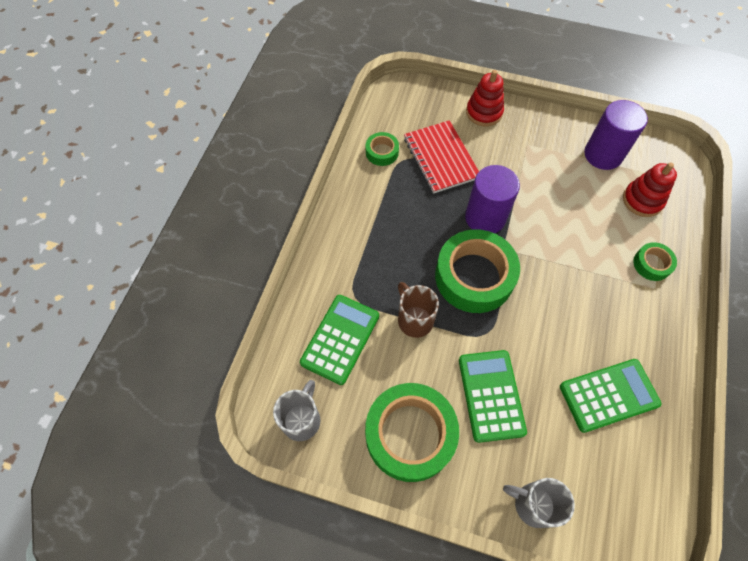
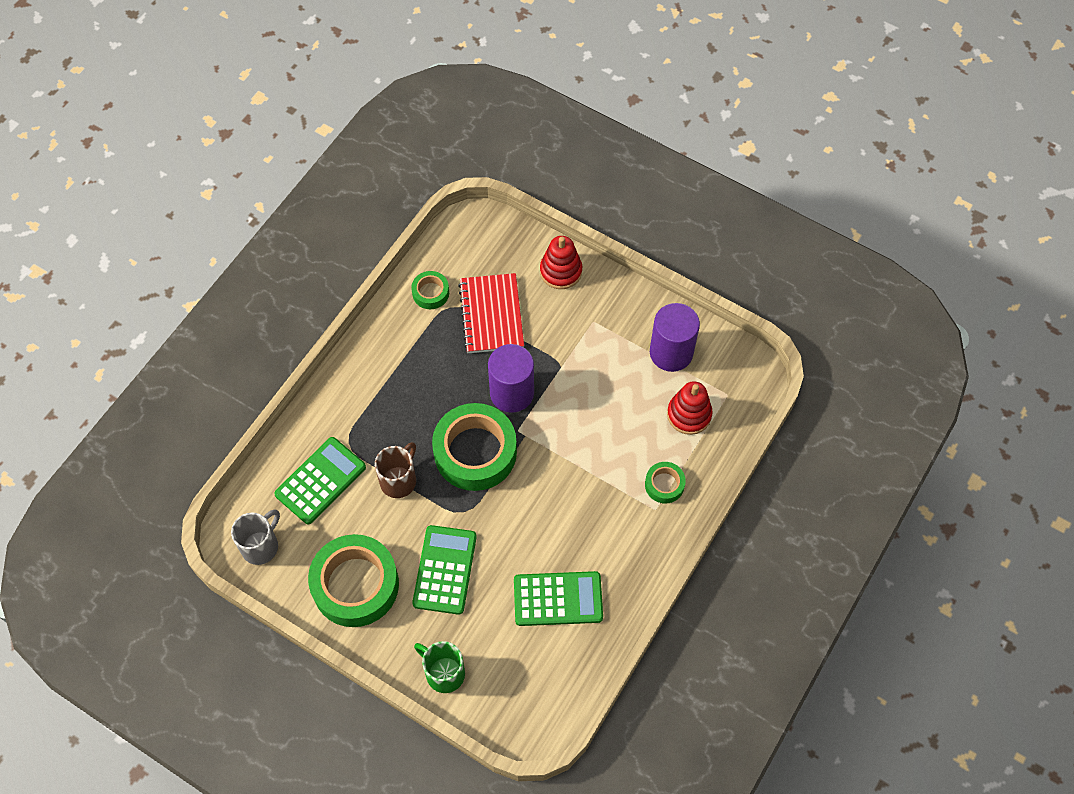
camera: 15 degrees right, 0 degrees up
brown mug [398,282,439,338] -> brown mug turned 45 degrees clockwise [375,442,416,498]
grey mug [503,478,575,528] -> green mug [414,641,465,693]

